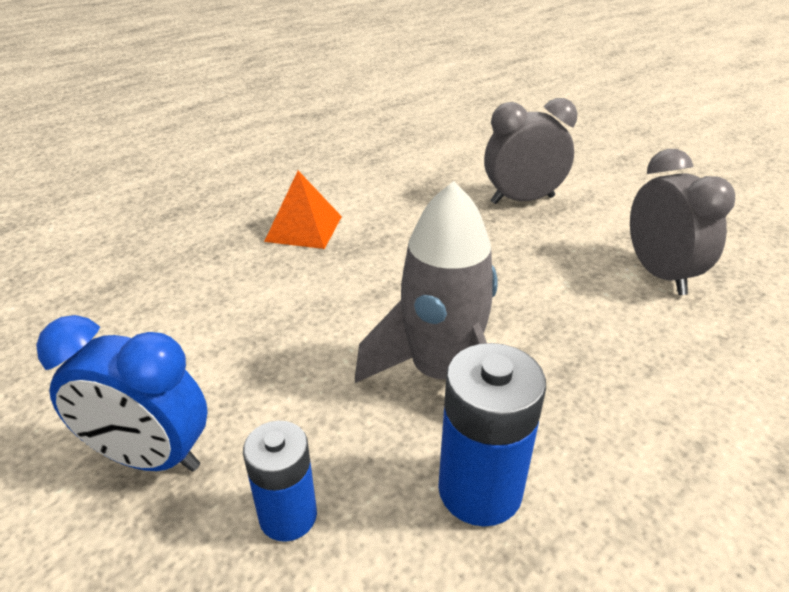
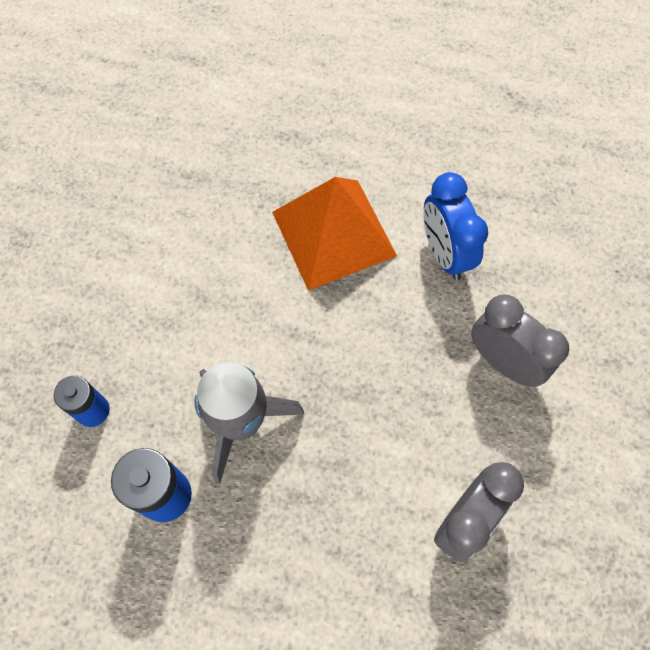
camera: 55 degrees right, 30 degrees up
blue clock [36,315,208,472] -> blue clock moved to [423,172,488,280]
orange pyramid [264,171,342,249] -> orange pyramid [272,177,397,291], size x1.76

